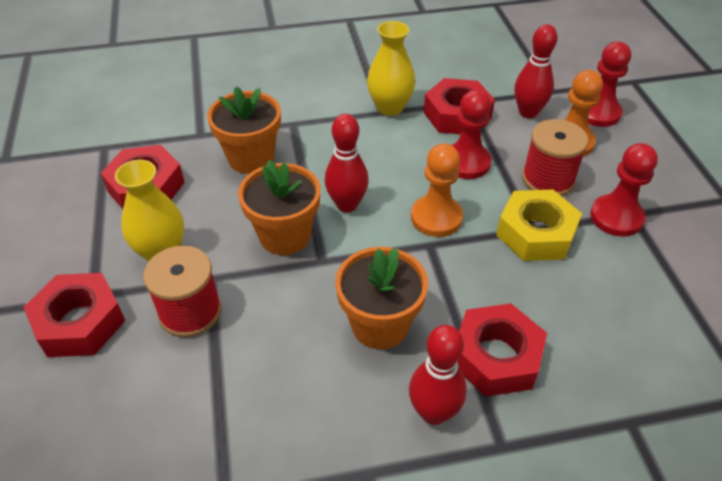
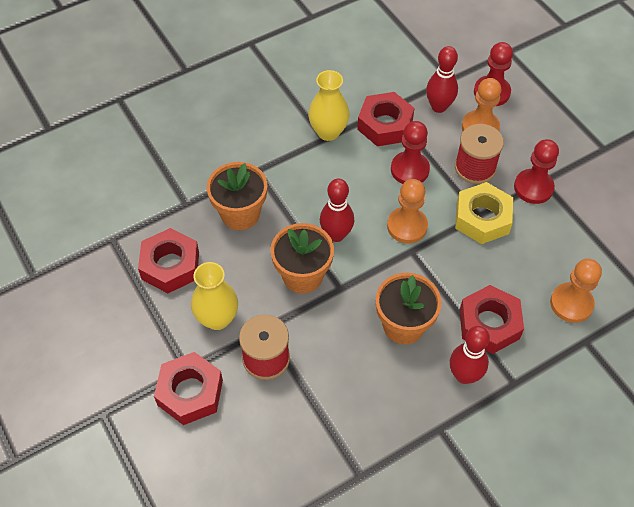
camera: 20 degrees left, 10 degrees up
none -> orange pawn [550,258,602,323]

